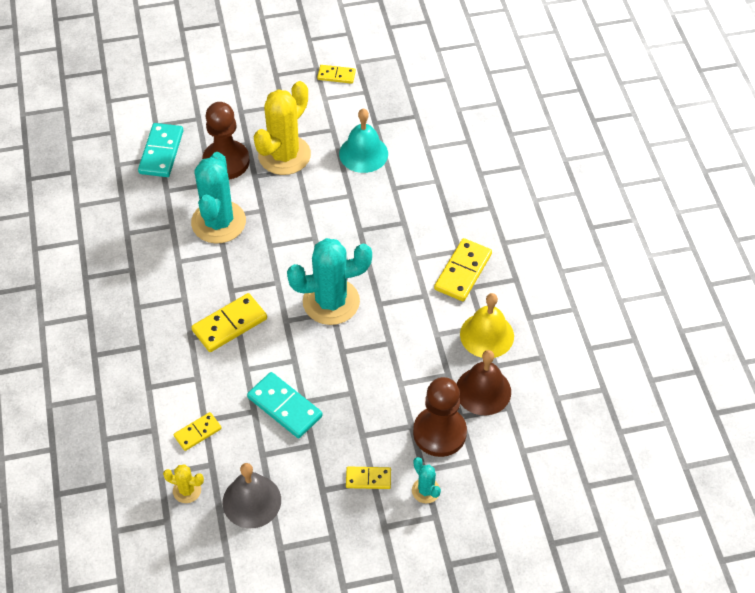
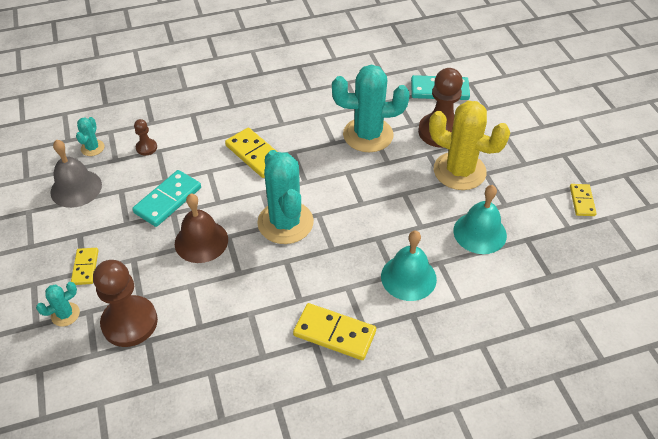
camera: 85 degrees right, 5 degrees down
yellow cactus [163,464,204,503] -> turquoise cactus [76,117,104,156]
yellow domino [174,412,222,451] -> brown pawn [134,119,157,155]
brown bell [457,350,511,415] -> brown bell moved to [175,194,228,263]
yellow bell [460,293,514,358] -> none
none -> turquoise bell [381,231,437,301]

